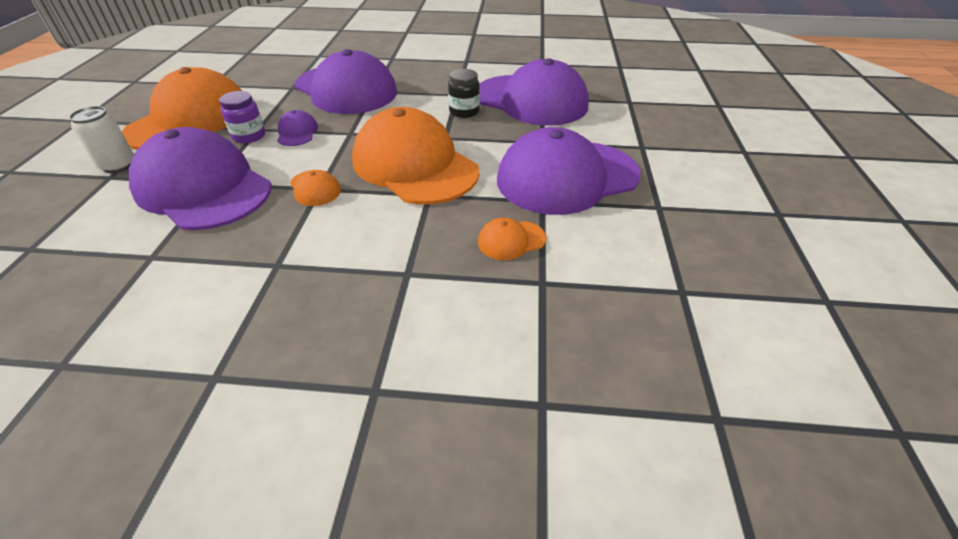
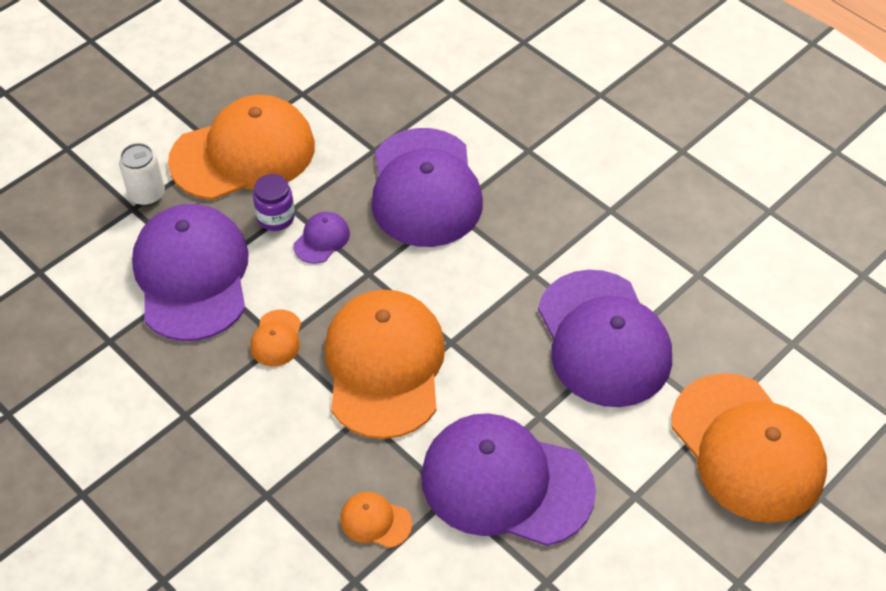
camera: 40 degrees right, 10 degrees up
black jar [448,69,480,118] -> none
none -> orange cap [671,373,827,523]

